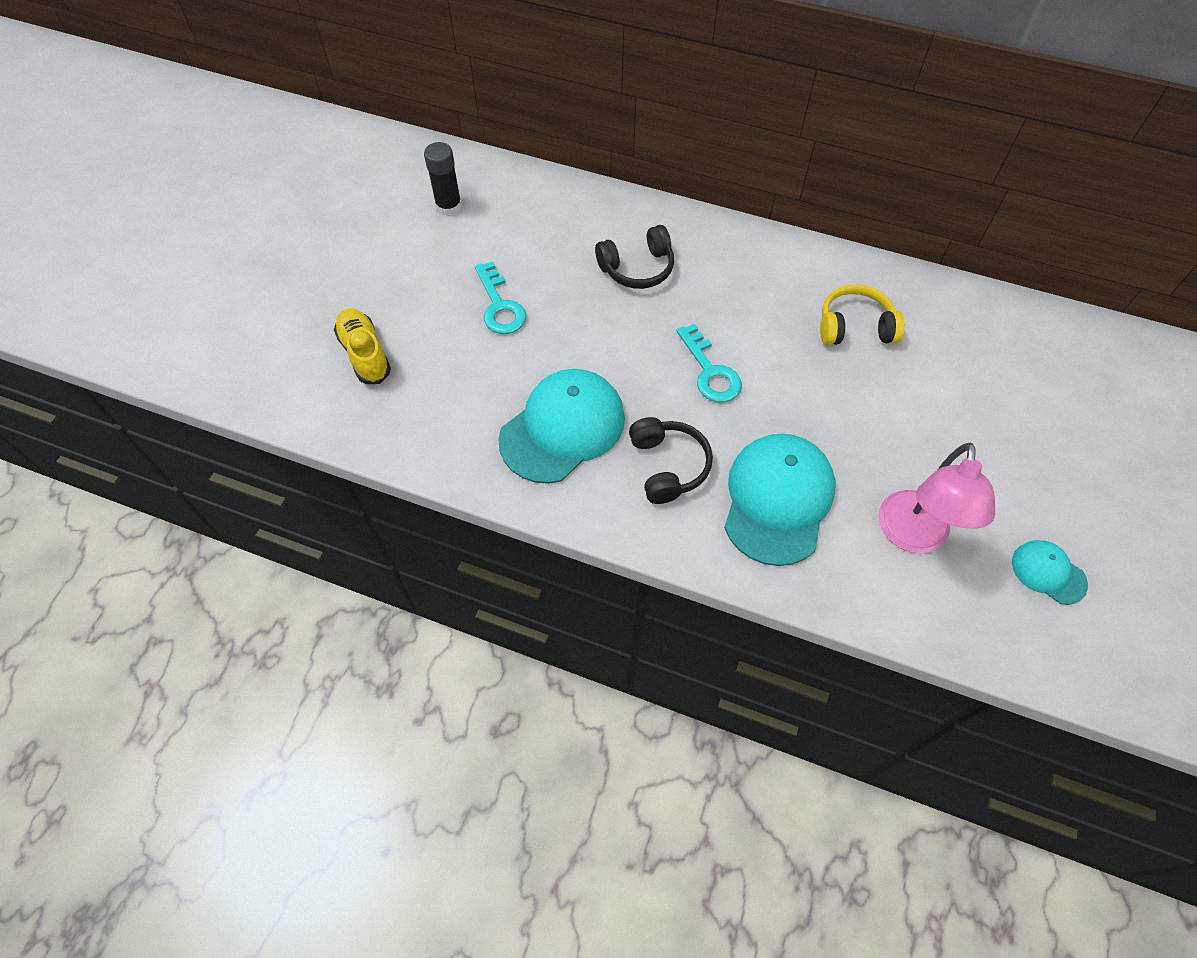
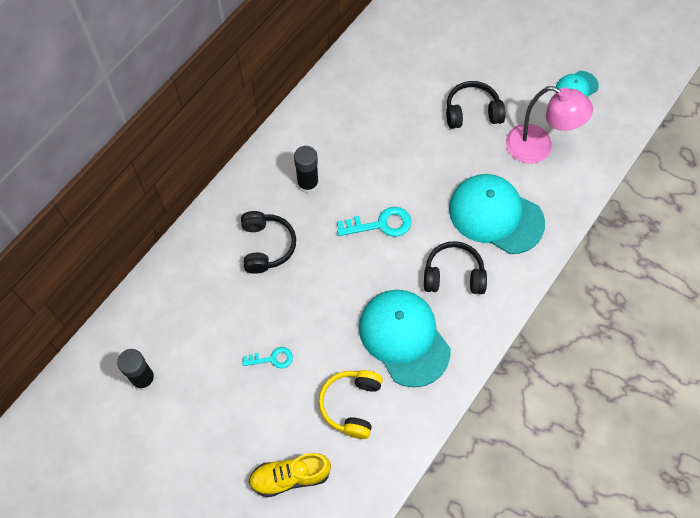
camera: 75 degrees left, 5 degrees up
turquoise key [475,261,526,334] -> turquoise key [242,347,293,368], size x0.63
yellow headphones [820,284,905,345] -> yellow headphones moved to [319,370,383,439]
none -> black glue stick [294,146,319,194]
none -> black headphones [446,81,505,129]

